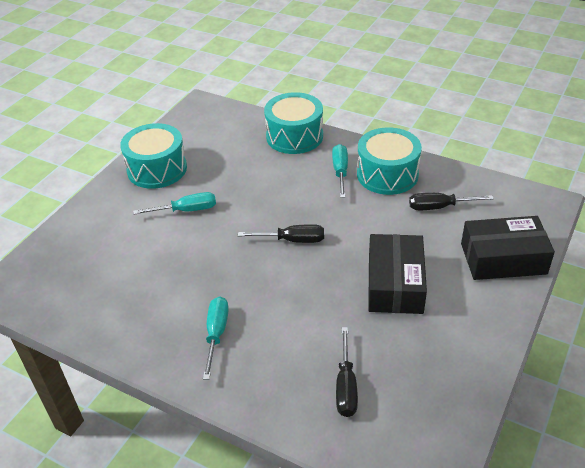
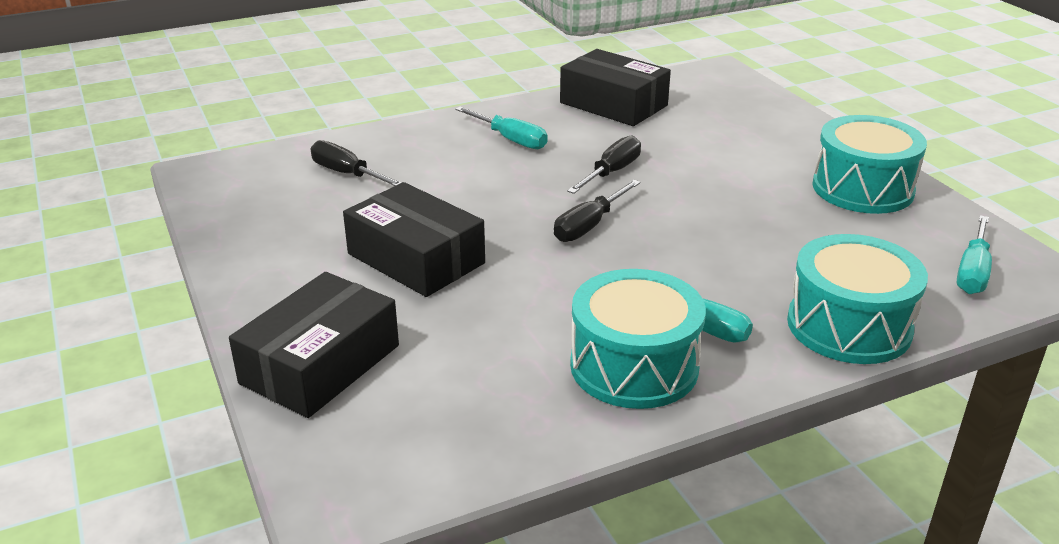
camera: 125 degrees right, 10 degrees down
turquoise screwdriver [133,192,216,215] -> turquoise screwdriver moved to [956,215,992,294]
black screwdriver [409,193,494,210] -> black screwdriver moved to [567,135,641,194]
none -> black box [560,49,671,126]

